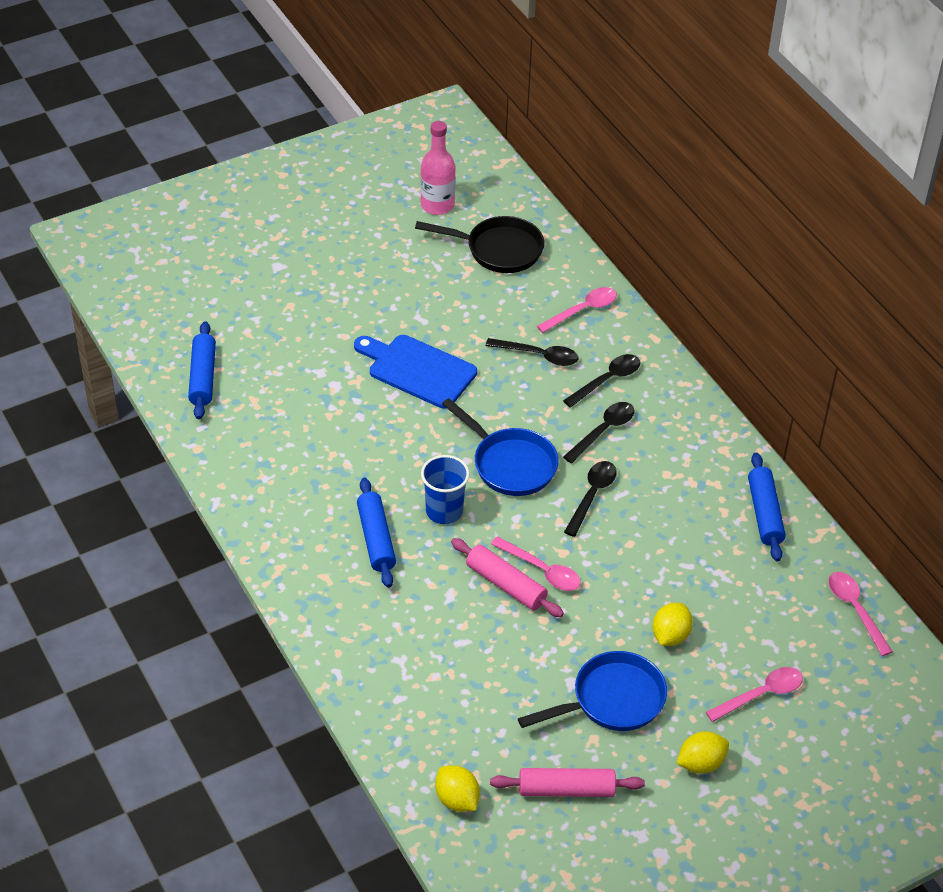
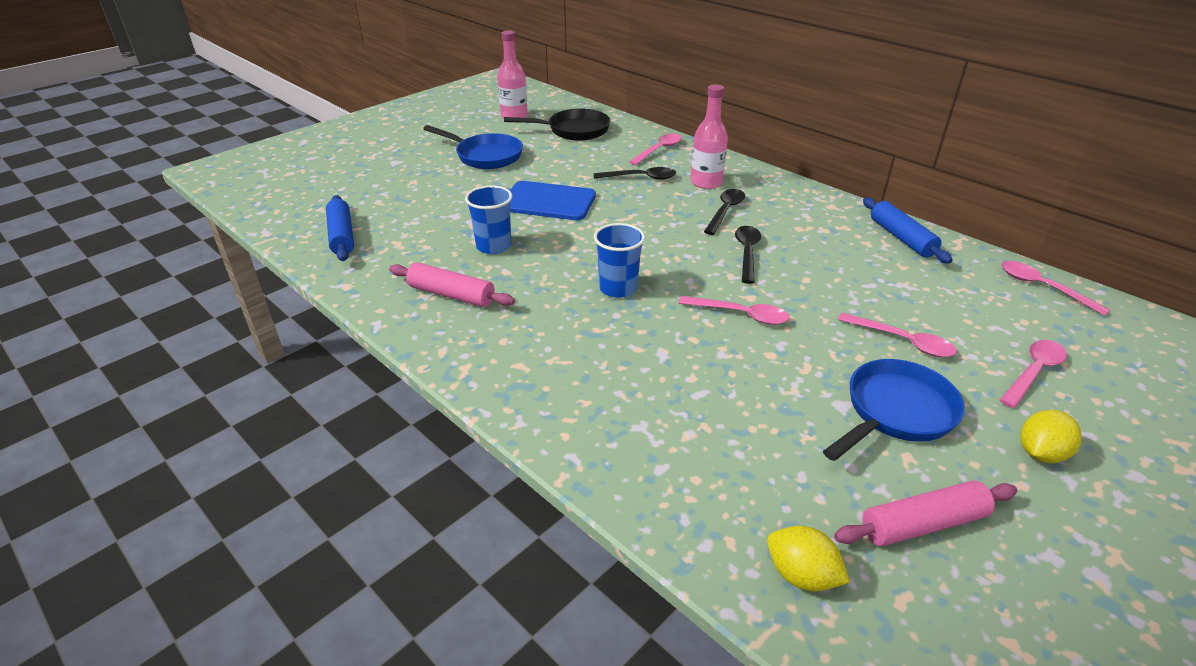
camera: 15 degrees left, 10 degrees down
blue rolling pin [357,478,396,588] -> none
blue pan [442,398,559,496] -> blue pan moved to [423,125,523,169]
pink rolling pin [451,538,564,617] -> pink rolling pin moved to [389,262,515,307]
black spoon [563,354,640,407] -> pink bottle [690,84,728,189]
yellow lemon [653,603,693,646] -> pink spoon [838,312,957,357]
none -> blue cup [465,185,513,254]

